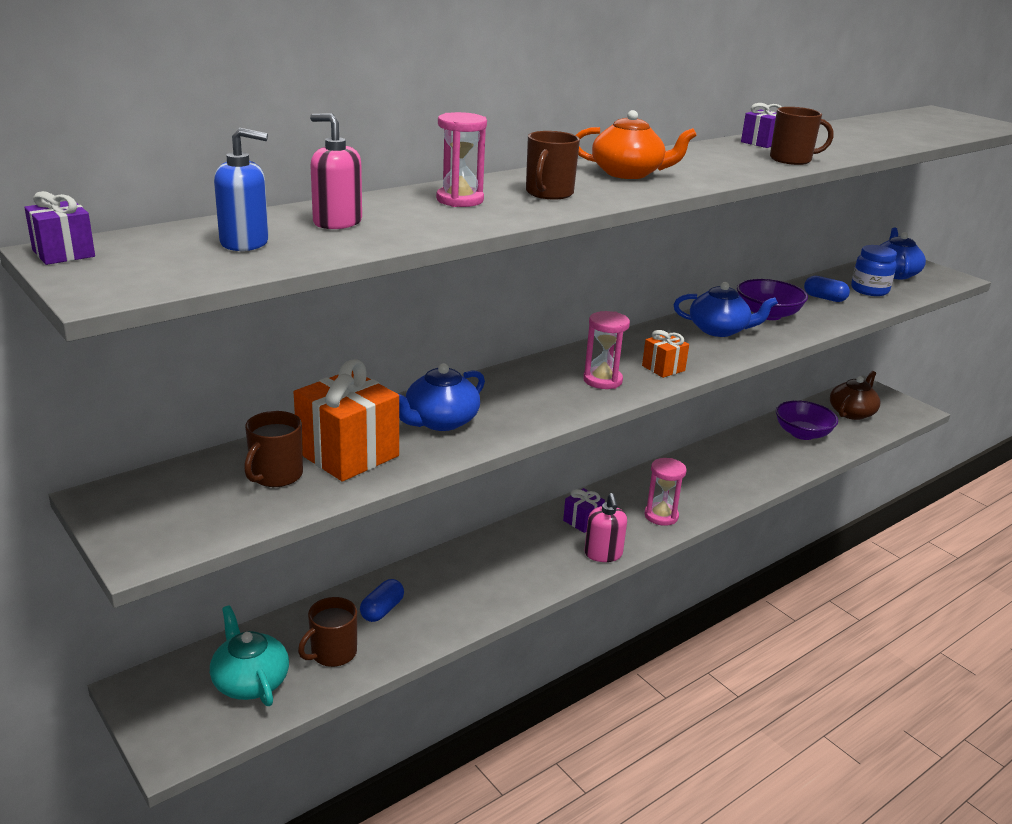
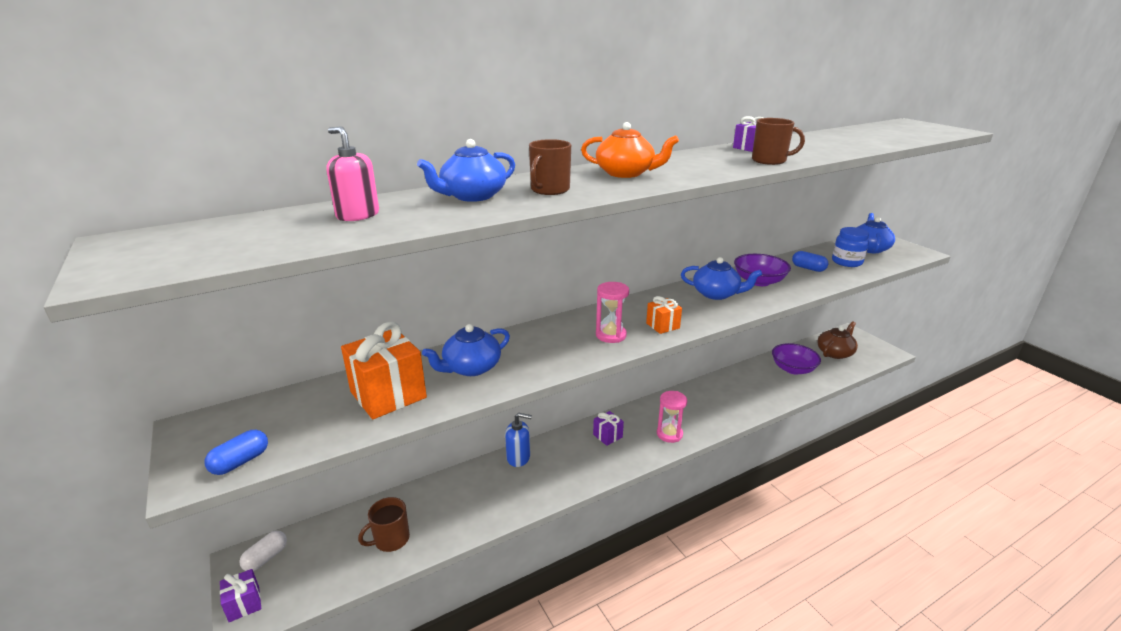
camera: 10 degrees right, 0 degrees up
purple gift [24,191,95,265] -> purple gift moved to [220,569,261,622]
turquoise teapot [210,605,289,706] -> none
blue soap dispenser [214,128,269,251] -> blue soap dispenser moved to [505,413,532,467]
brown mug [244,411,303,487] -> none
blue capsule [360,579,404,622] -> blue capsule moved to [205,430,268,475]
pink hourglass [436,112,487,207] -> blue teapot [417,139,515,202]
pink soap dispenser [584,493,627,562] -> none
none -> white capsule [239,531,287,571]

